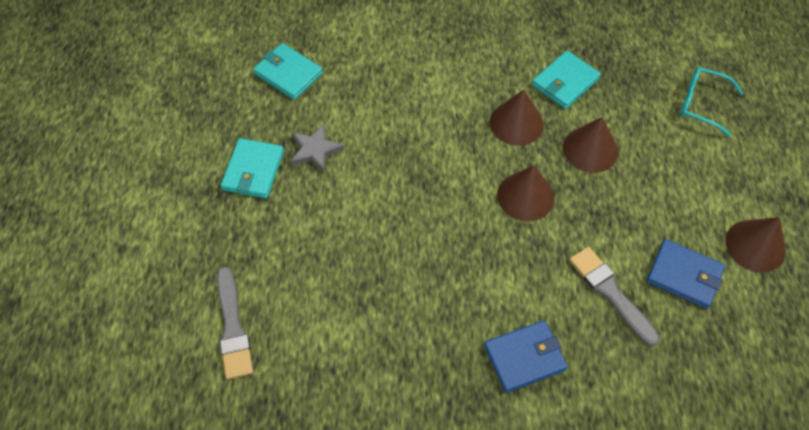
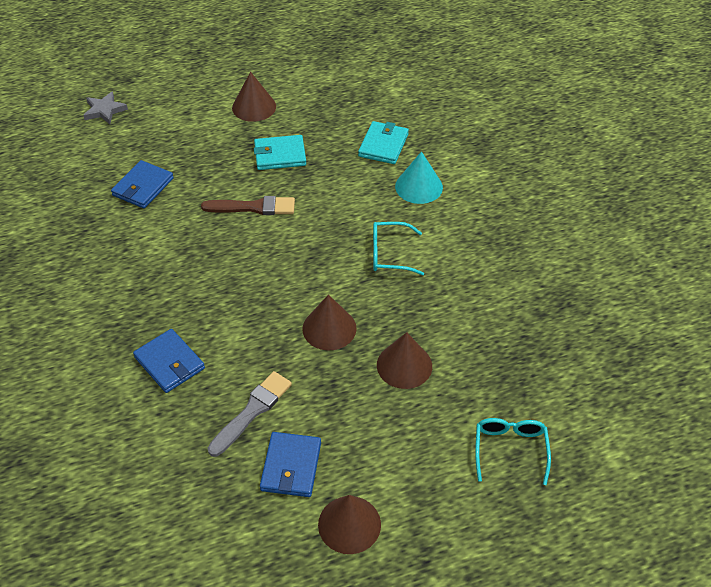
camera: 70 degrees right, 10 degrees down
grey brush [217,267,253,379] -> blue wallet [111,160,174,209]
grey star [291,124,344,173] -> grey star moved to [83,91,128,124]
brown cone [490,90,544,146] -> brown cone moved to [232,72,276,122]
turquoise wallet [532,51,601,109] -> none
none -> brown brush [201,196,295,215]
none -> turquoise glasses [373,222,424,275]
none -> turquoise cone [395,151,443,204]

